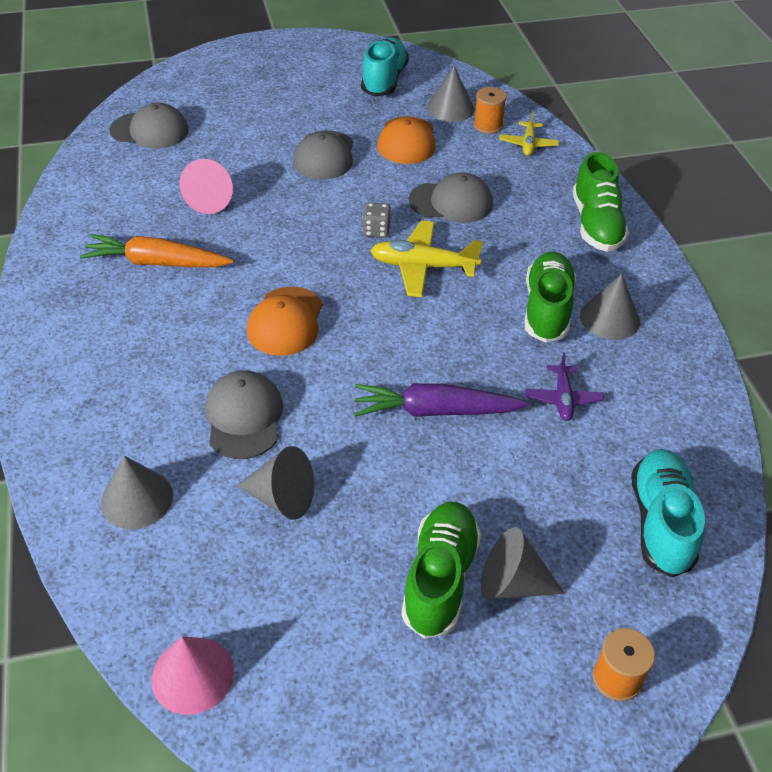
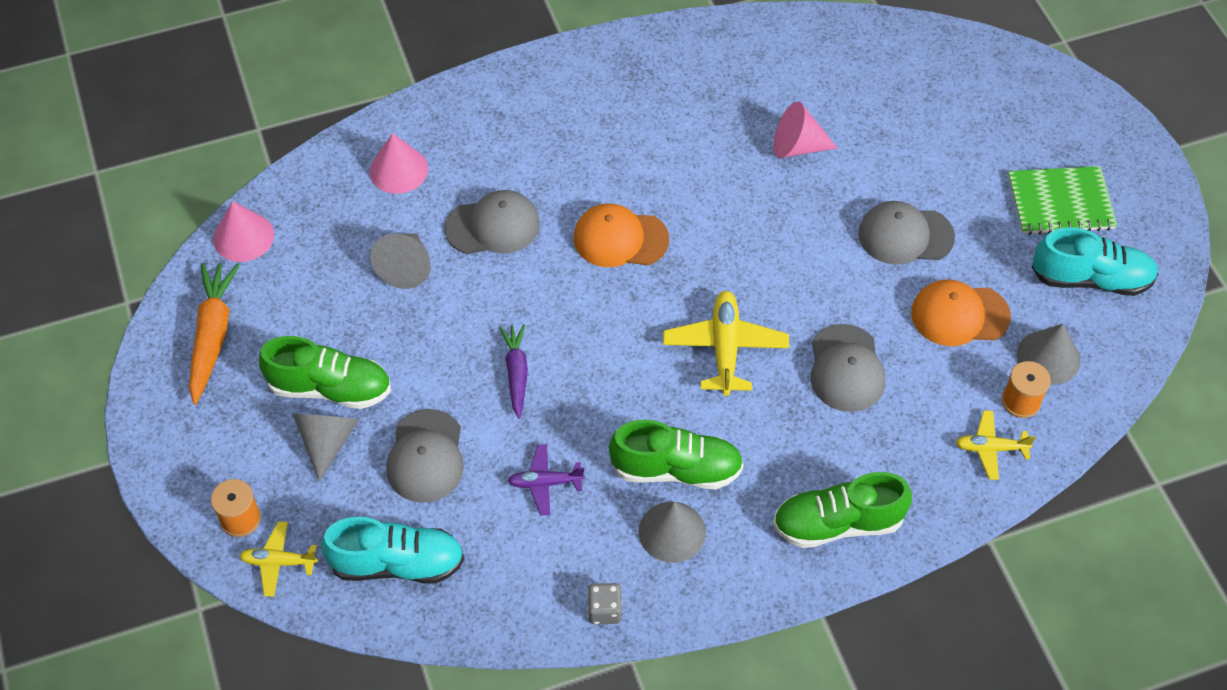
camera: 85 degrees right, 10 degrees up
orange carrot [80,234,234,267] -> orange carrot moved to [189,263,240,405]
grey cone [101,456,173,529] -> pink cone [369,133,428,194]
grey cap [110,103,189,148] -> grey cap moved to [387,409,464,503]
purple carrot [354,383,529,417] -> purple carrot [499,324,528,419], size x0.65
grey dice [362,202,391,238] -> grey dice moved to [588,583,622,624]
none -> yellow plane [239,521,318,597]
none -> green notebook [1008,166,1117,235]

